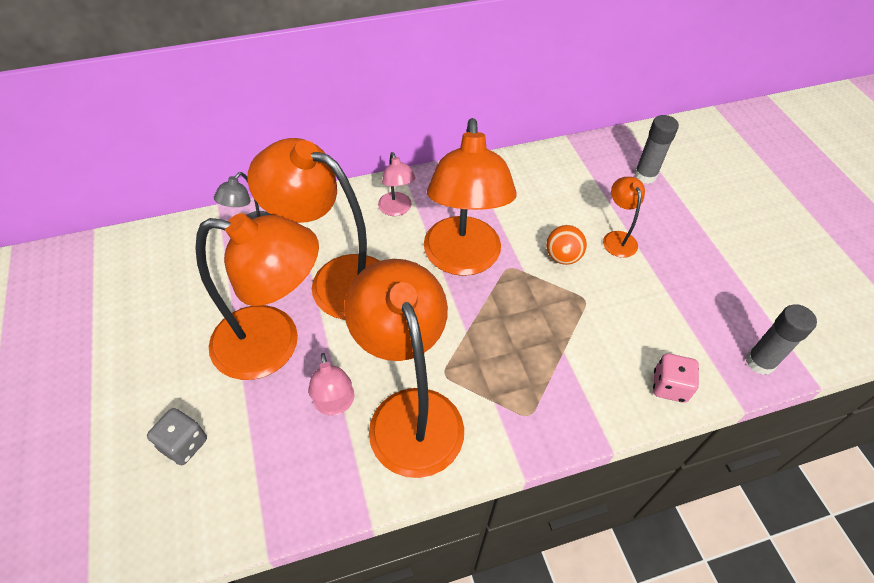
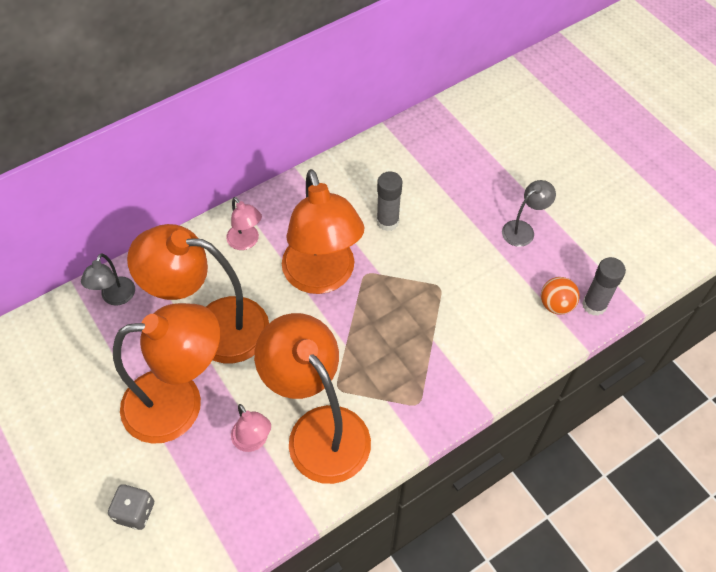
camera: 15 degrees left, 5 degrees up
orange ball [546,225,587,265] -> orange ball moved to [541,277,580,315]
orange lamp [603,177,645,258] -> none
grey glue stick [634,115,679,184] -> grey glue stick moved to [377,171,402,231]
pink dice [653,353,699,403] -> none
none -> grey lamp [502,180,556,247]

